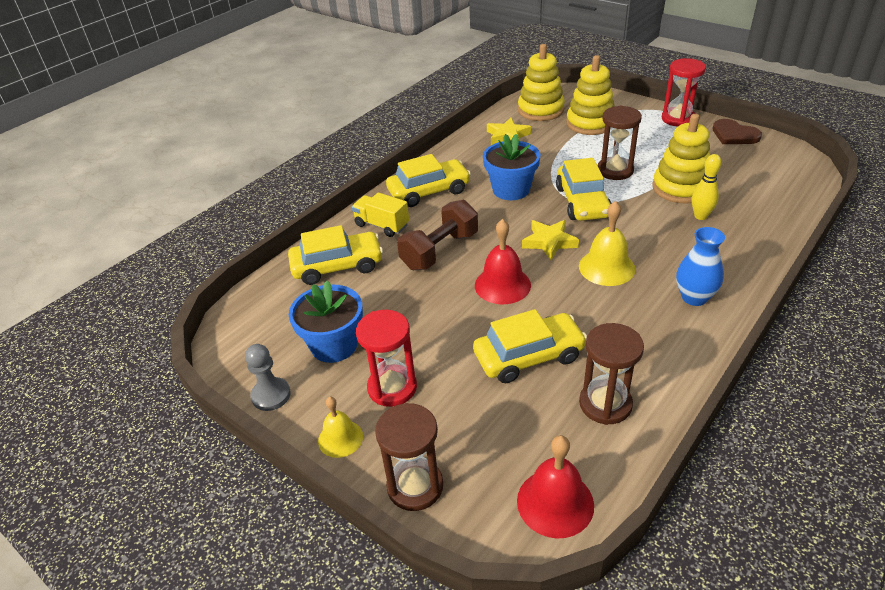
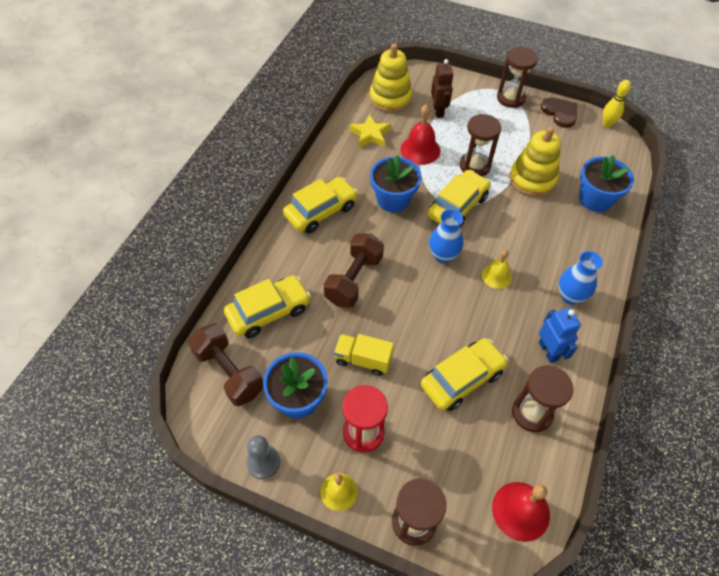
camera: 20 degrees left, 15 degrees up
yellow truck [352,192,409,237] -> yellow truck moved to [334,334,394,376]
red bell [475,219,531,305] -> red bell moved to [400,104,440,165]
yellow star [522,220,579,260] -> blue vase [429,209,463,263]
yellow car [556,158,611,221] -> yellow car turned 120 degrees counterclockwise [428,170,491,227]
yellow stacking toy [566,55,615,135] -> brown robot [431,59,454,118]
yellow bell [579,201,636,286] -> yellow bell [482,250,512,289], size x0.65
red hourglass [662,58,706,127] -> brown hourglass [497,47,538,108]
yellow bowling pin [692,154,721,220] -> yellow bowling pin moved to [603,80,631,127]
brown heart [713,119,762,144] -> brown heart turned 150 degrees counterclockwise [541,97,577,128]
none -> brown dumbbell [188,323,263,406]
none -> blue robot [539,308,581,363]
none -> blue flower pot [579,155,634,212]

